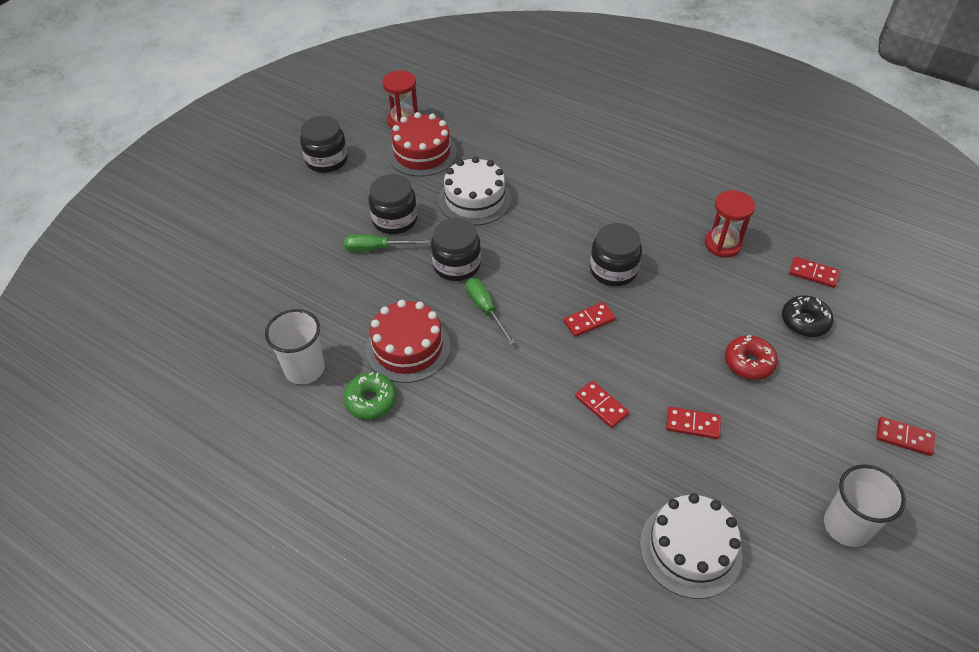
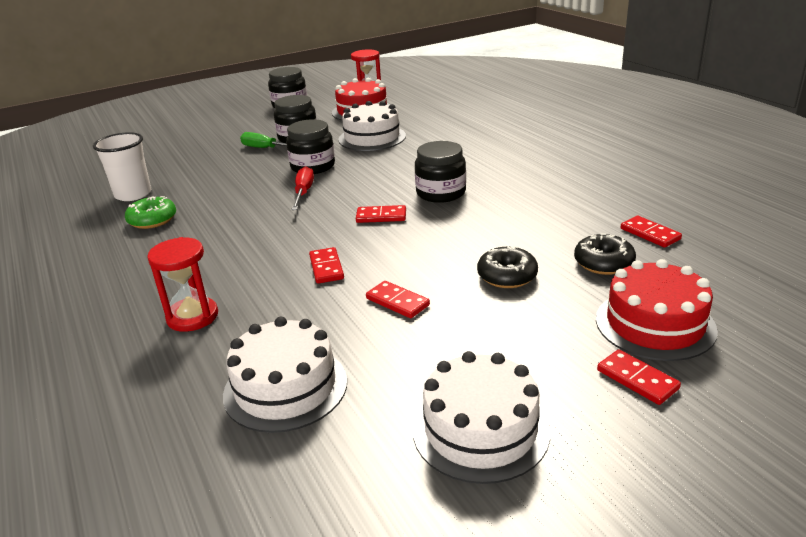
camera: 30 degrees right, 20 degrees down
red cake [366,300,450,383] -> red cake moved to [596,259,718,361]
green screwdriver [466,278,515,345] -> red screwdriver [291,166,314,210]
red hourglass [705,190,755,258] -> red hourglass moved to [147,237,218,332]
red donut [725,335,778,380] -> black donut [477,246,538,288]
white cup [824,464,906,547] -> white cake [413,351,550,484]

